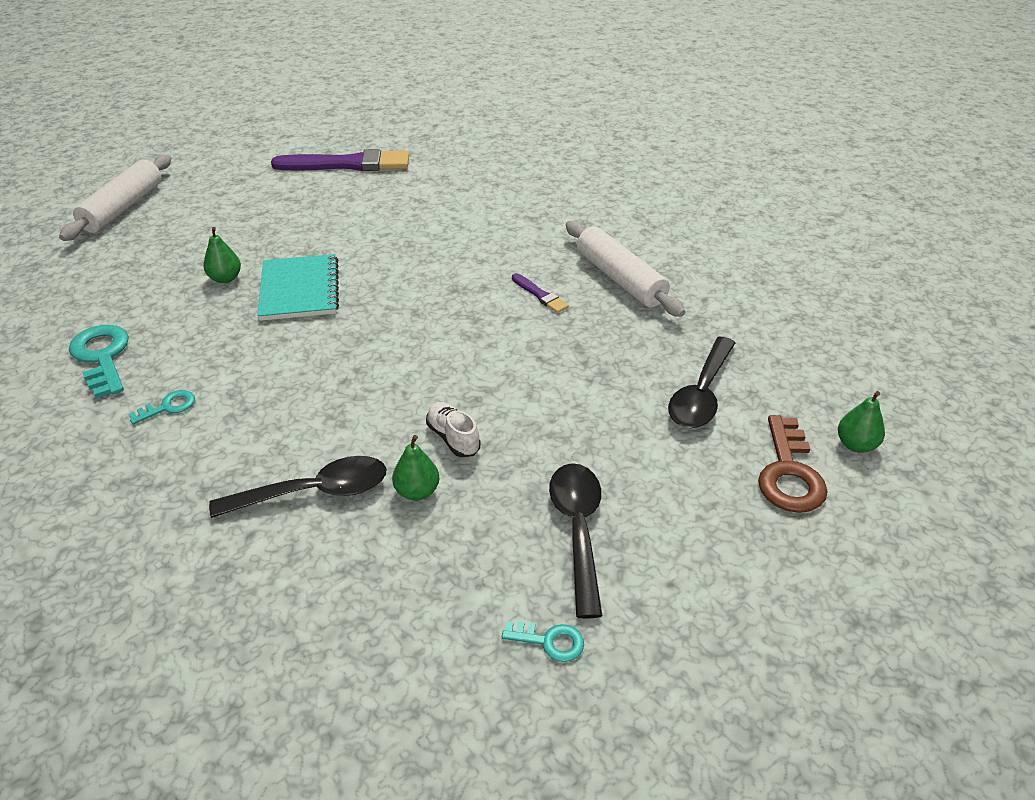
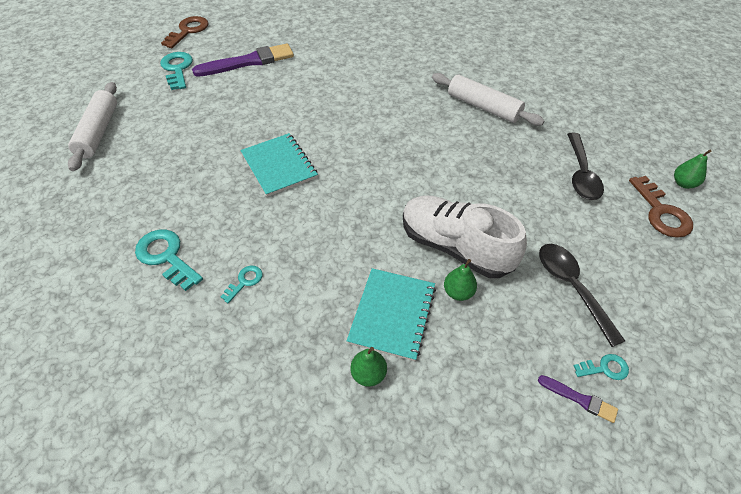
camera: 20 degrees left, 10 degrees up
green pear [203,227,241,283] -> green pear moved to [351,347,387,387]
black spoon [209,456,387,518] -> turquoise notebook [347,268,436,361]
white shoe [426,402,480,457] -> white shoe [403,195,527,278], size x2.30
purple brush [512,273,569,313] -> purple brush moved to [538,375,618,423]
none -> turquoise key [160,52,193,90]
none -> brown key [161,16,209,48]

